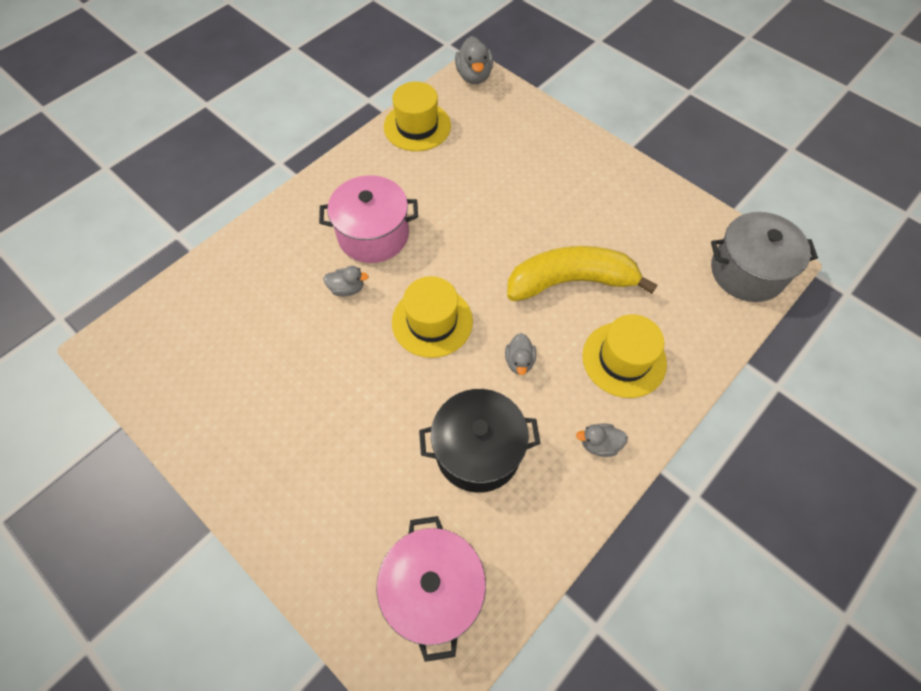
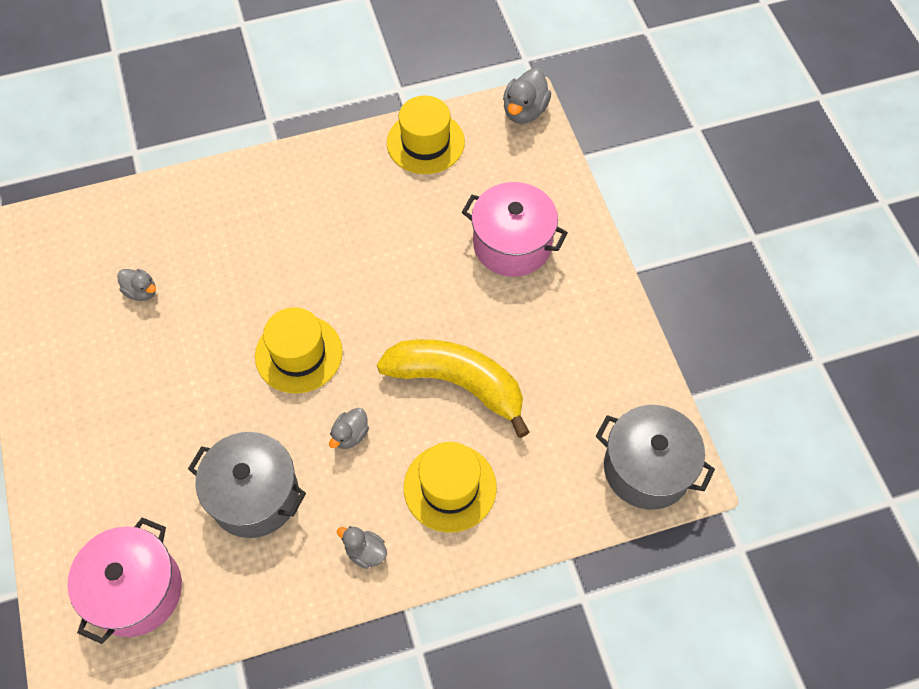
camera: 30 degrees right, 0 degrees up
pink pot [319,175,418,263] -> pink pot moved to [462,182,568,277]
grey duck [323,266,369,297] -> grey duck moved to [117,269,156,301]
black pot [419,389,540,493] -> grey pot [188,432,306,538]

